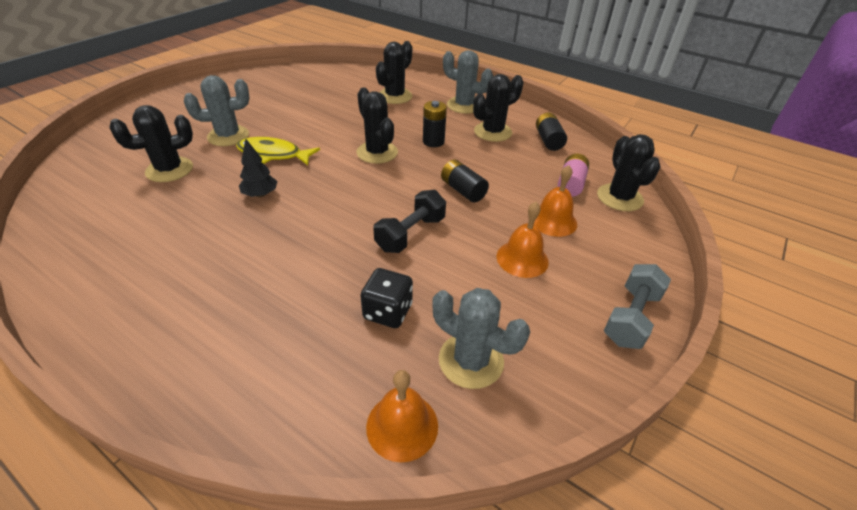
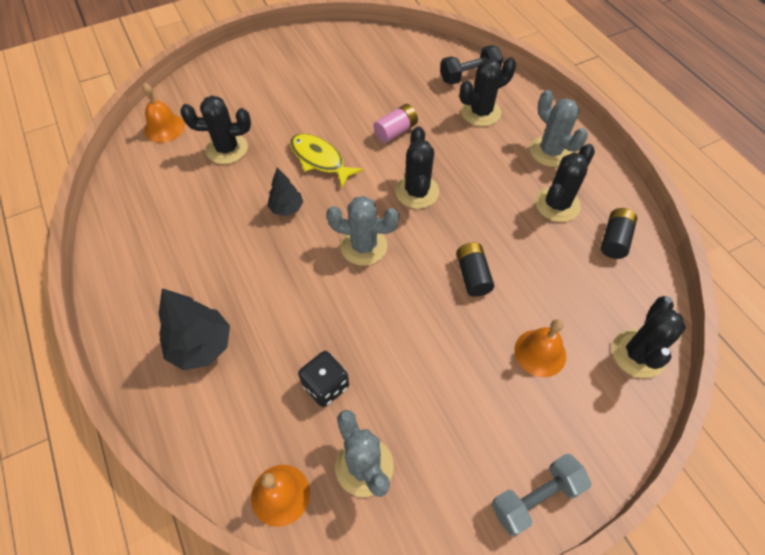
camera: 30 degrees right, 15 degrees up
grey cactus [184,75,249,146] -> grey cactus moved to [326,196,399,266]
black dumbbell [373,190,446,253] -> black dumbbell moved to [440,45,503,85]
black battery [423,101,447,147] -> none
black cactus [473,74,523,142] -> black cactus turned 45 degrees counterclockwise [535,144,595,222]
orange bell [497,202,549,278] -> orange bell moved to [142,83,185,143]
pink battery [558,154,589,197] -> pink battery moved to [373,104,418,143]
none -> black tree [159,288,230,370]

